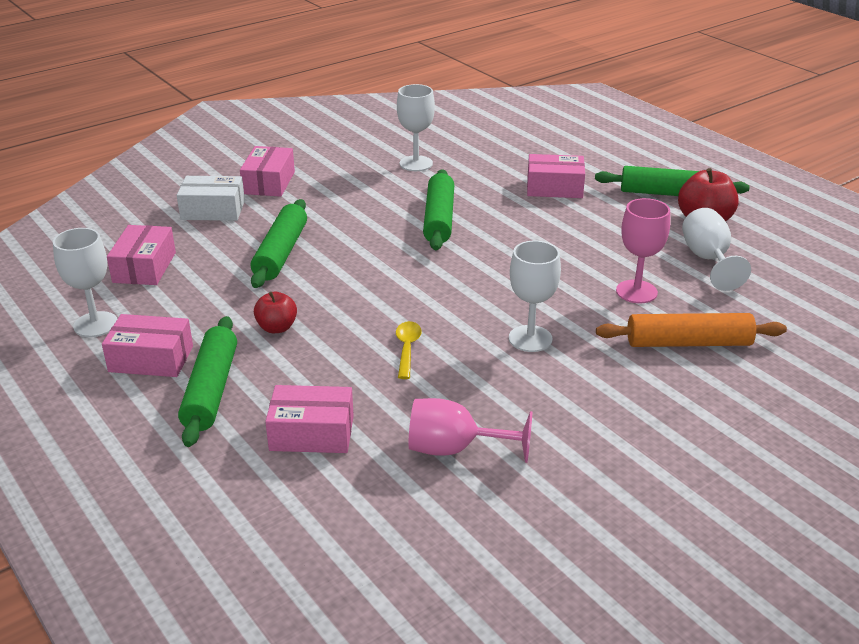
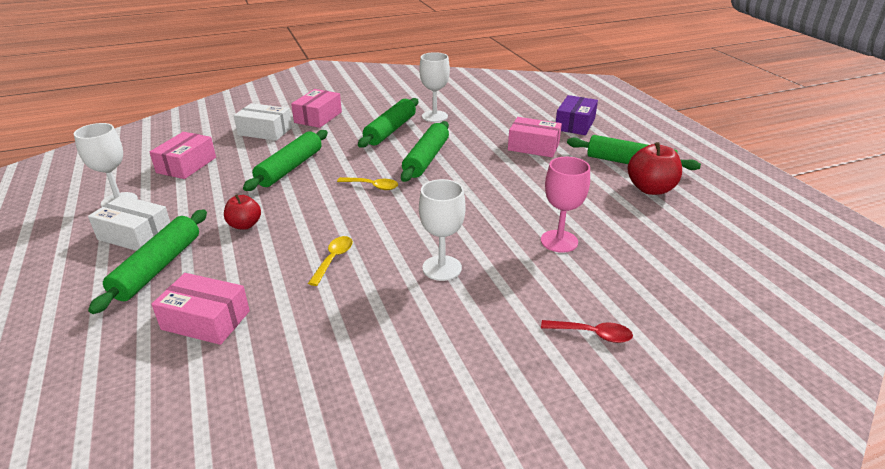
camera: 15 degrees right, 0 degrees up
pink box [102,314,193,377] -> white box [88,195,170,251]
pink goblet [409,398,532,463] -> none
orange rolling pin [596,313,787,347] -> none
white goblet [682,208,751,291] -> none
none -> yellow spoon [337,177,398,190]
none -> green rolling pin [358,98,418,148]
none -> red spoon [541,320,633,343]
none -> purple box [556,95,598,135]

